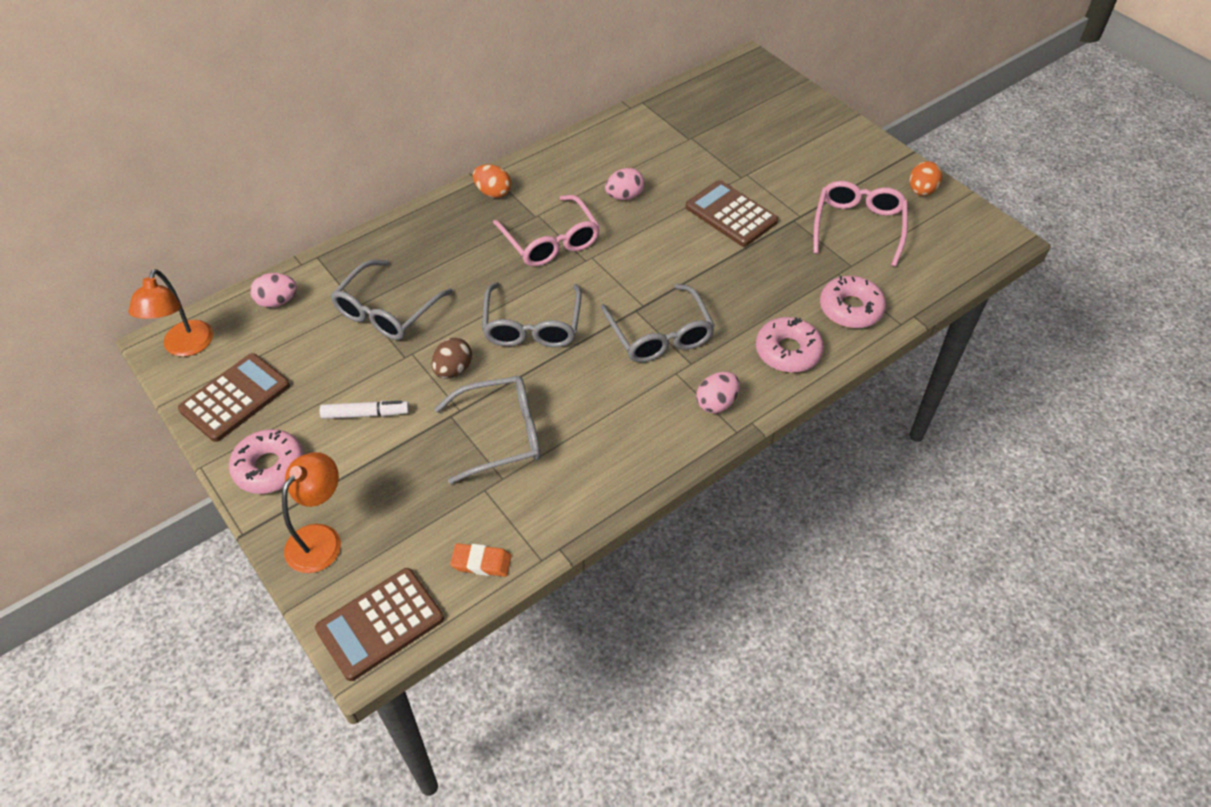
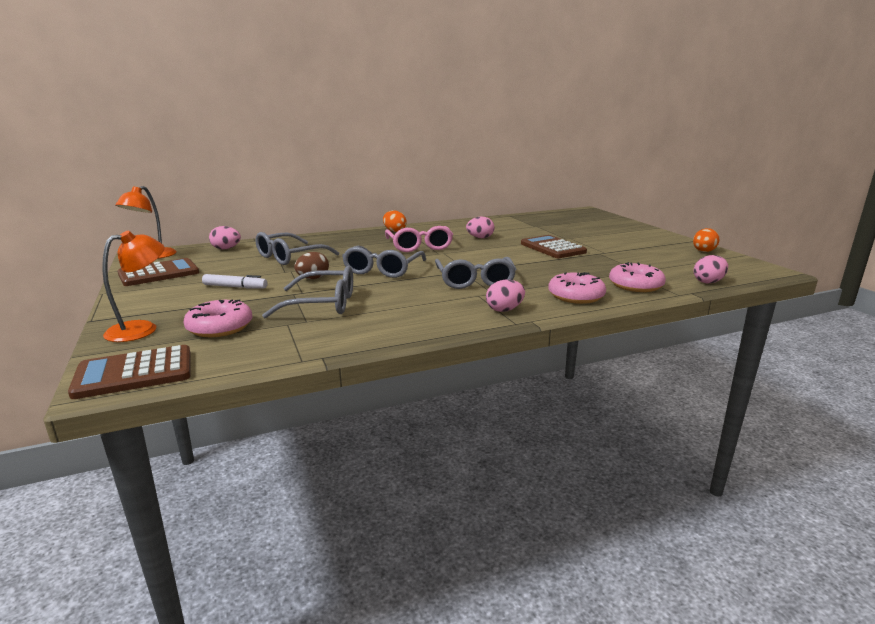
camera: 15 degrees right, 30 degrees down
pink donut [229,429,305,494] -> pink donut moved to [184,299,253,337]
orange eraser [450,543,511,577] -> none
pink glasses [813,181,908,267] -> none
none -> pink egg [693,255,728,283]

